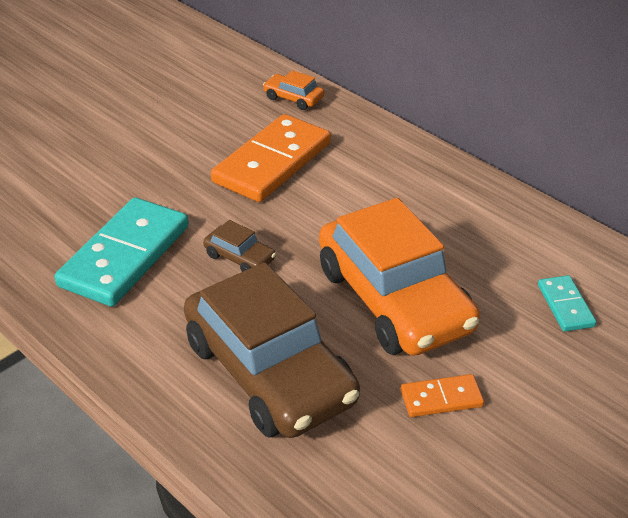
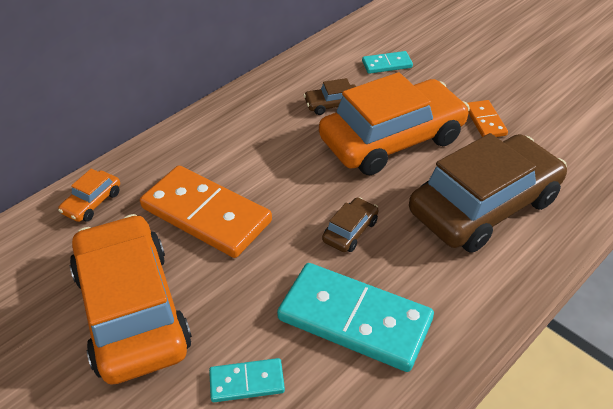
camera: 90 degrees left, 5 degrees up
none -> orange car [70,214,192,384]
none -> turquoise domino [209,358,285,402]
none -> brown car [304,78,356,115]

